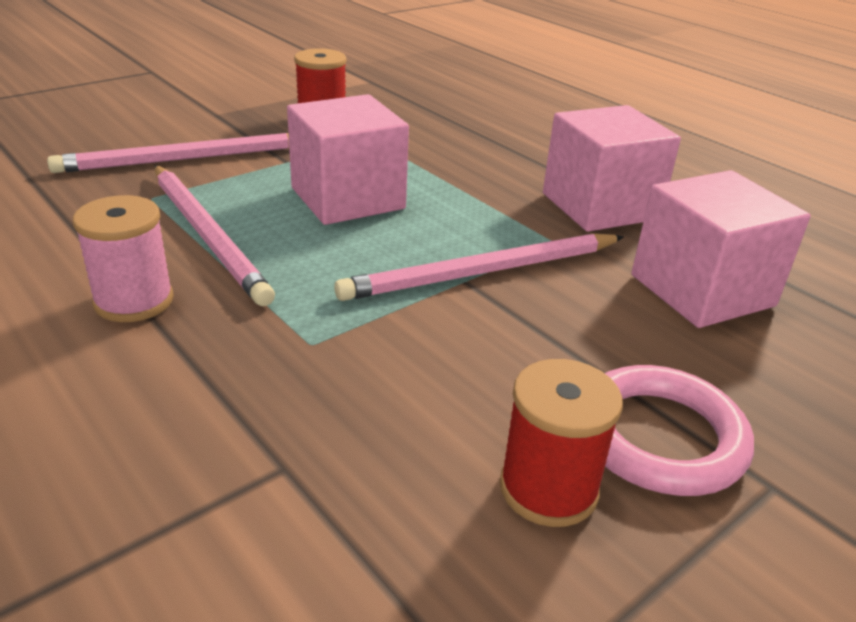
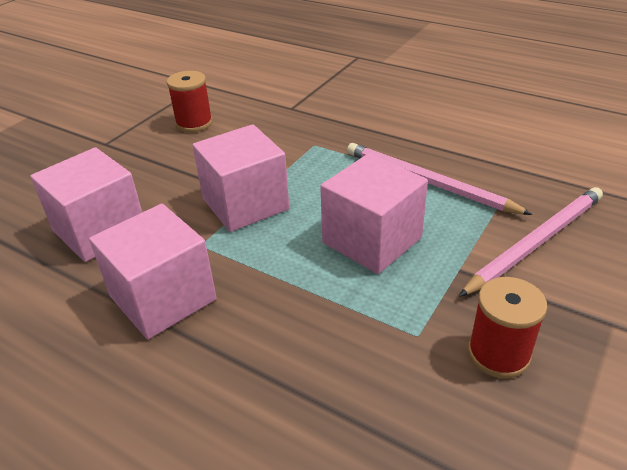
camera: 165 degrees right, 5 degrees up
pink spool [73,195,174,322] -> none
pink pencil [334,233,624,301] -> pink cube [193,124,289,232]
pink ring [605,365,754,496] -> none

